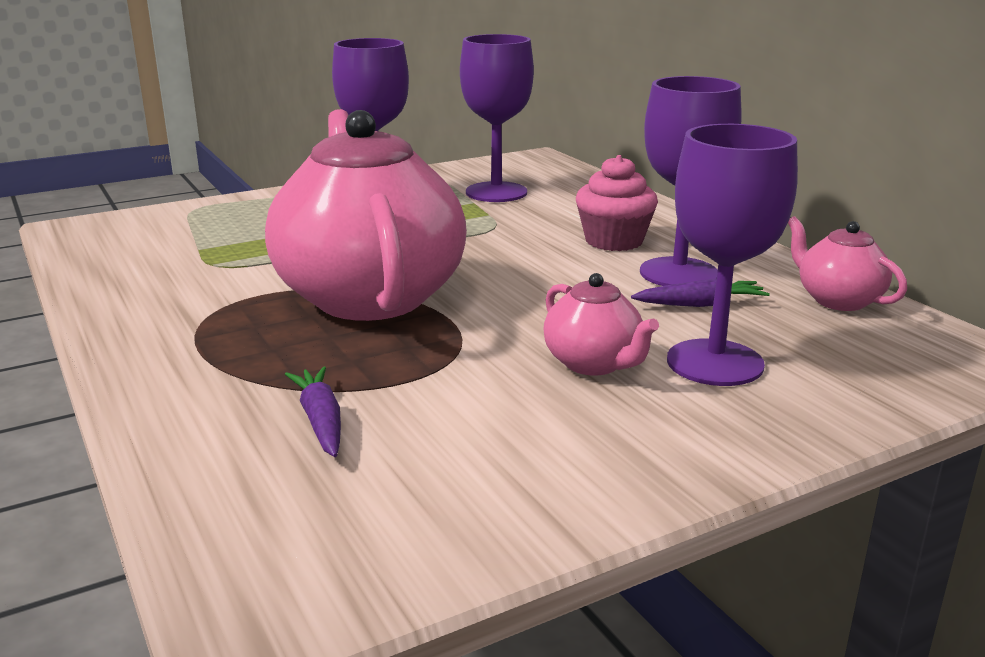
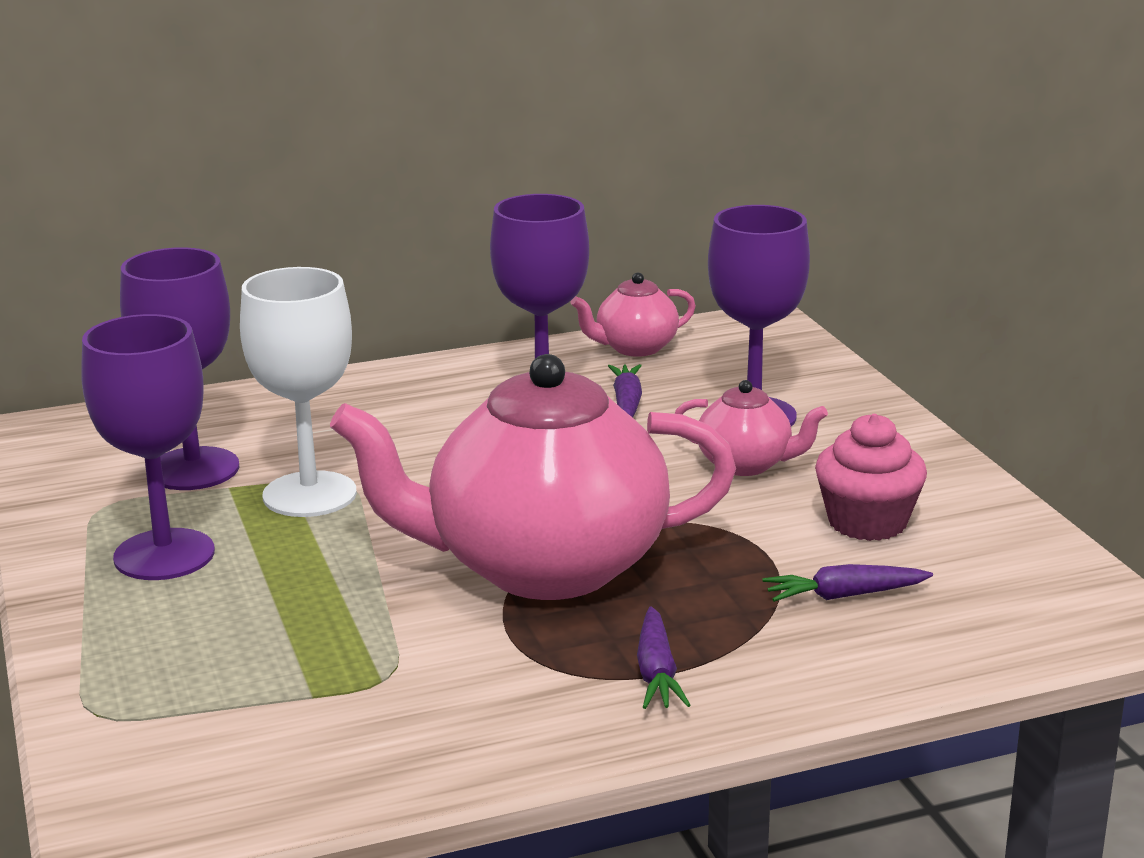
camera: 80 degrees left, 0 degrees up
pink teapot [543,273,659,375] -> pink teapot turned 45 degrees clockwise [675,380,828,476]
pink cupcake [576,155,658,251] -> pink cupcake moved to [815,414,927,541]
none -> white goblet [240,267,357,517]
none -> purple carrot [637,606,691,709]

